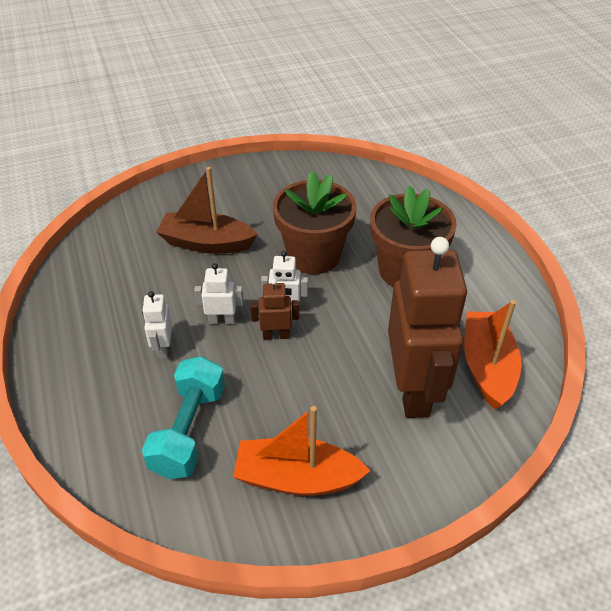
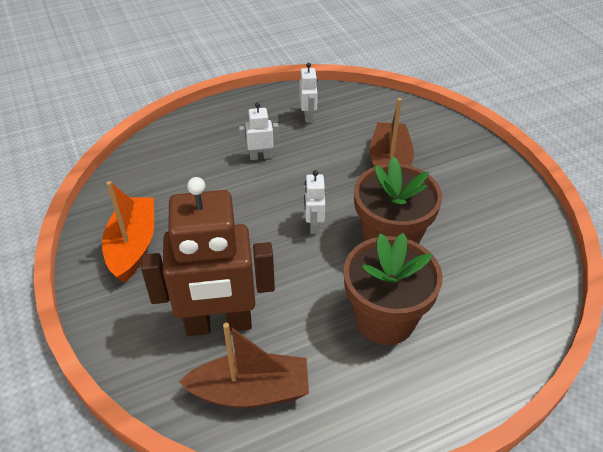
camera: 85 degrees right, 0 degrees up
turquoise dumbbell [142,356,225,479] -> none
white robot [194,263,243,324] -> white robot moved to [300,63,318,123]
brown robot [251,278,299,340] -> none
orange boat [464,300,522,410] -> brown boat [179,323,309,408]

